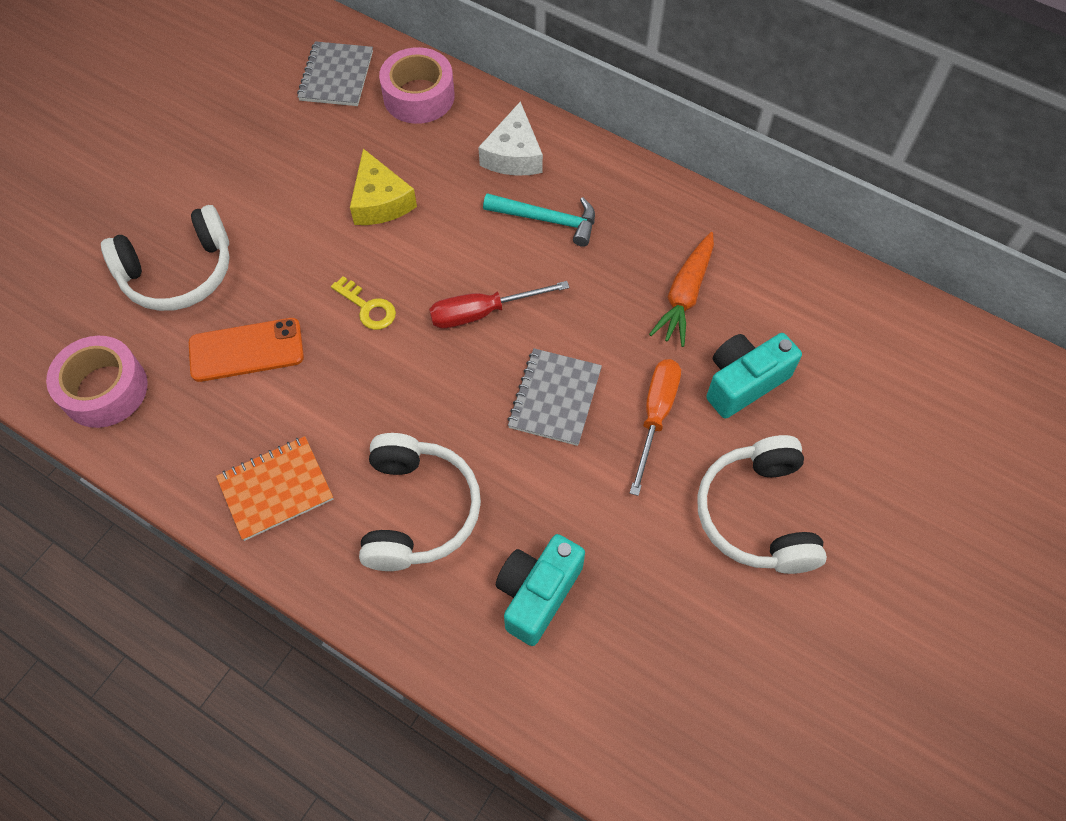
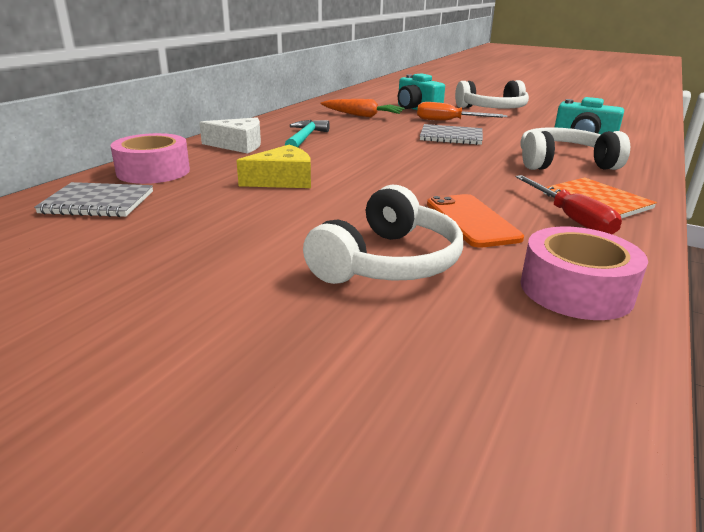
camera: 95 degrees left, 35 degrees down
white headphones [101,205,230,311] -> white headphones turned 60 degrees clockwise [303,185,463,284]
yellow key [331,276,396,330] -> none
red screwdriver [429,281,570,329] -> red screwdriver moved to [515,175,622,234]

